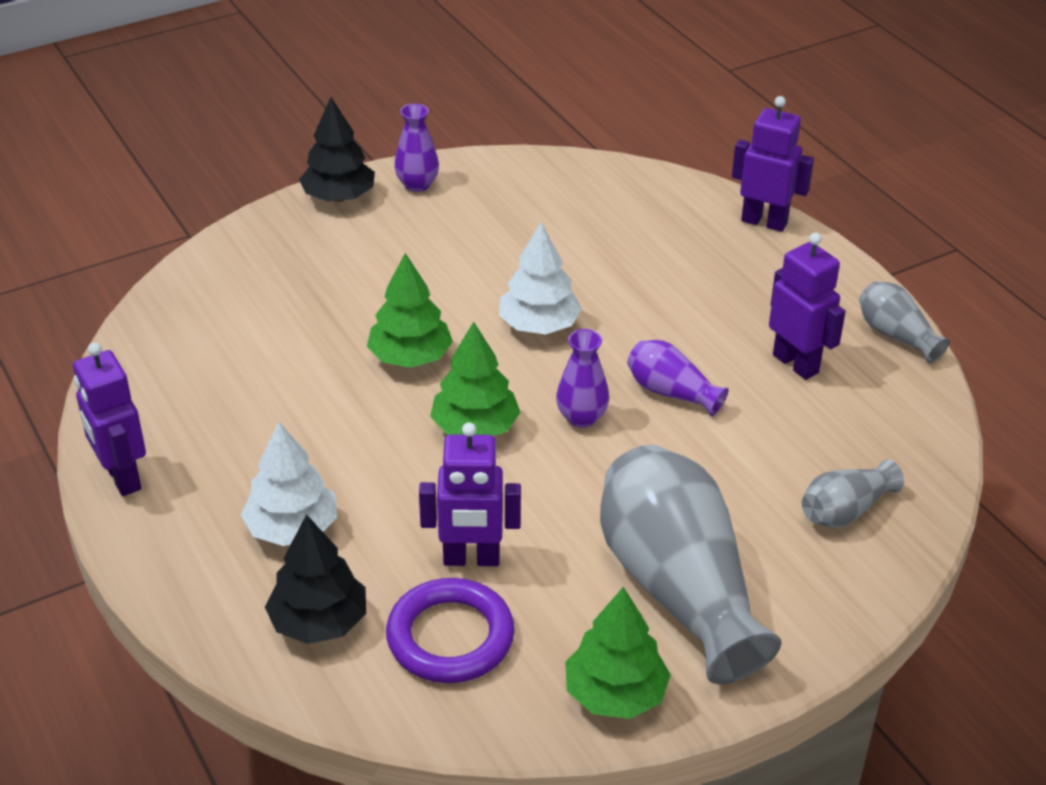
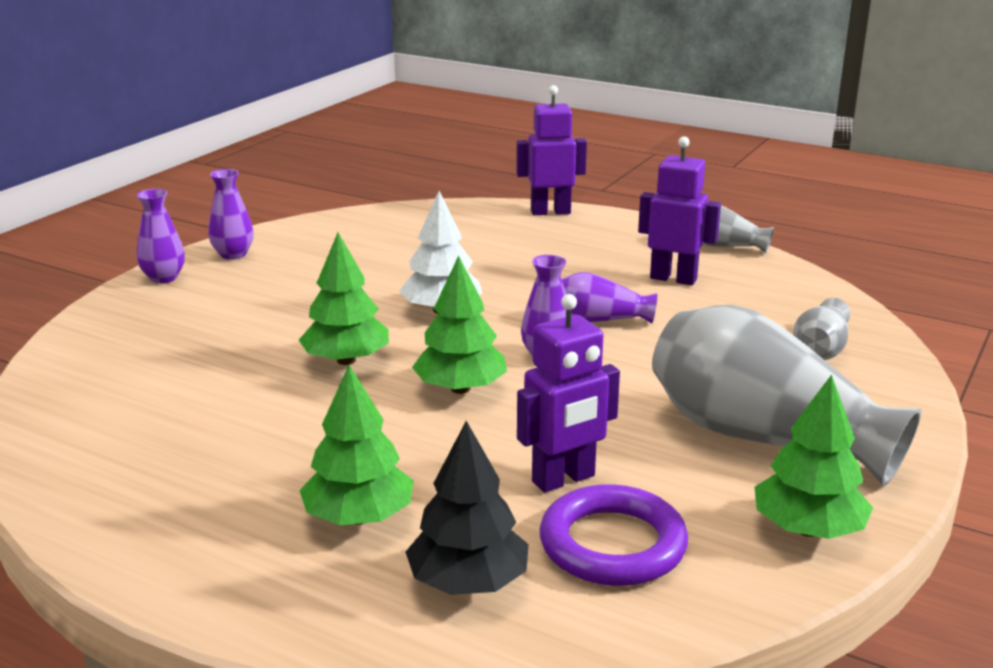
camera: 30 degrees left, 15 degrees down
purple robot [73,342,146,496] -> none
white tree [241,422,337,546] -> green tree [299,365,414,525]
black tree [299,97,375,202] -> purple vase [137,189,185,284]

